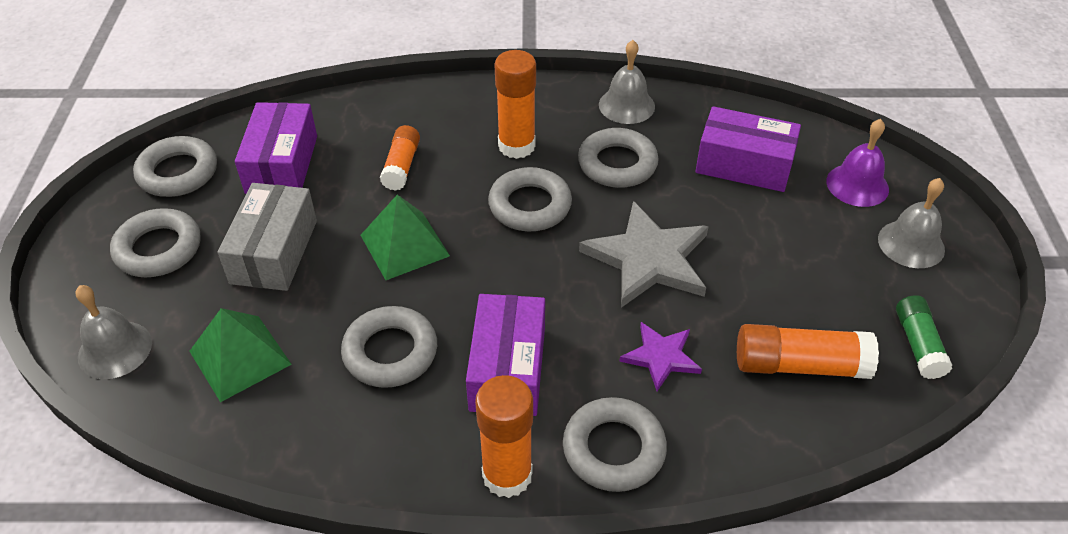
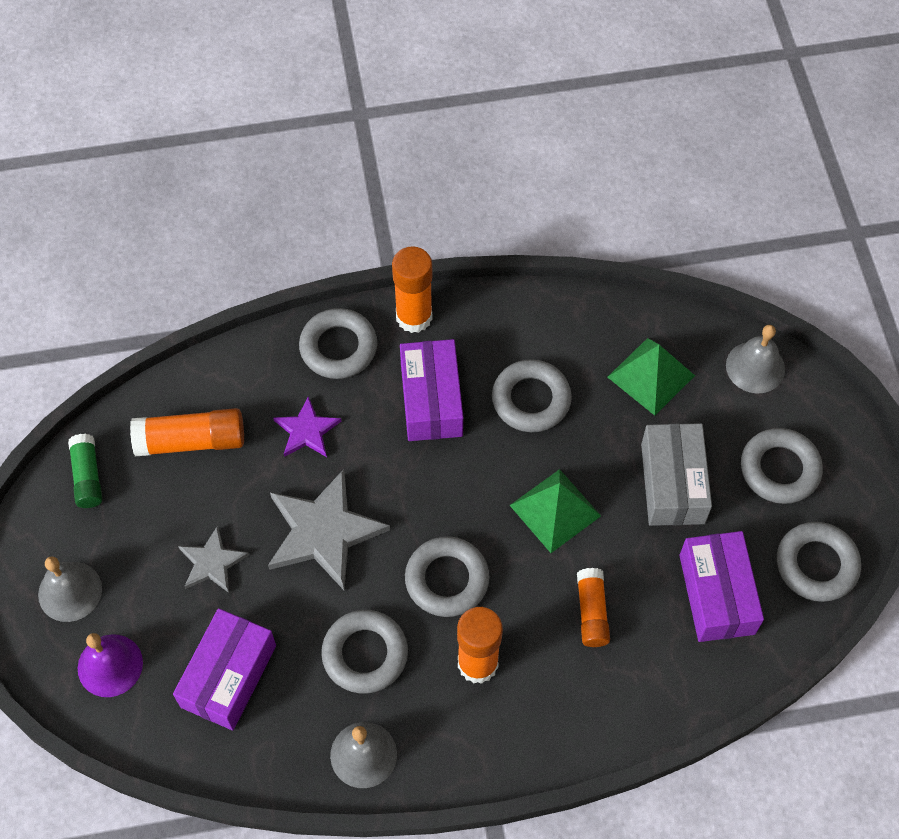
camera: 170 degrees right, 15 degrees up
purple box [695,106,801,192] -> purple box turned 75 degrees counterclockwise [173,608,276,730]
none -> grey star [178,526,249,593]

